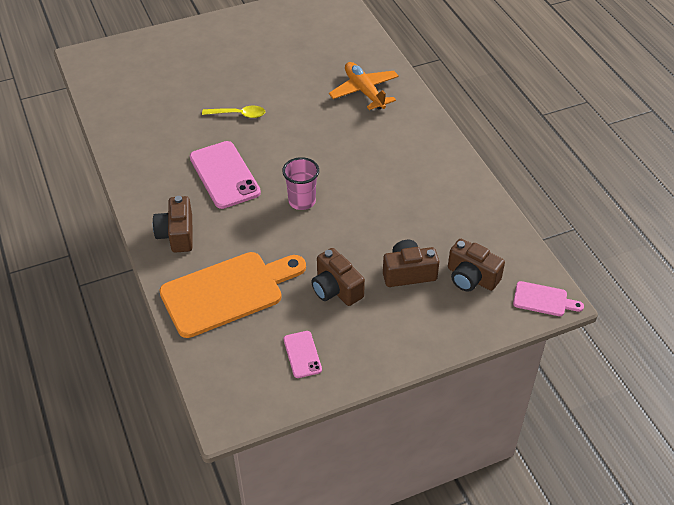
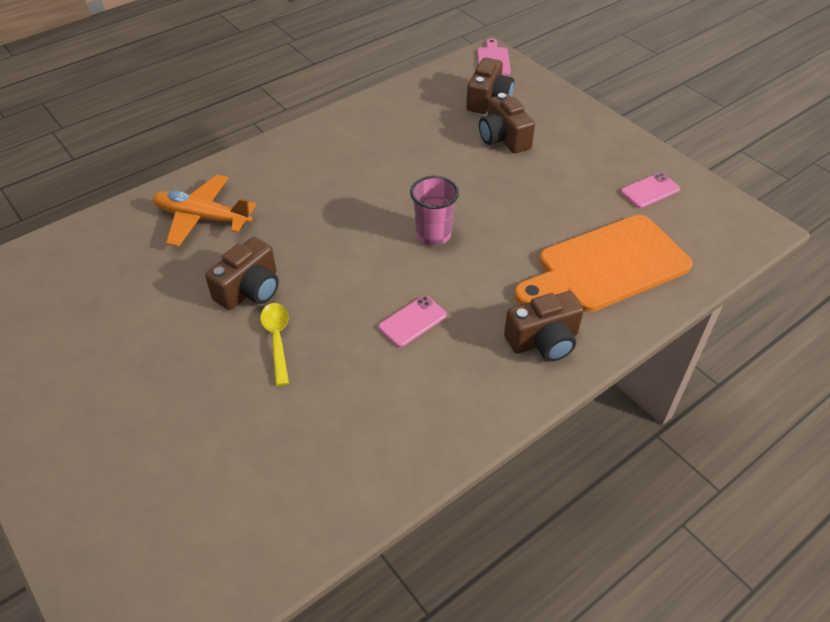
camera: 105 degrees left, 0 degrees up
orange cutting board [159,252,306,338] -> orange cutting board turned 75 degrees counterclockwise [515,215,692,312]
pink phone [190,141,261,209] -> pink phone [378,296,447,347], size x0.52
brown camera [311,248,365,306] -> brown camera moved to [205,237,279,310]
orange plane [329,62,399,110] -> orange plane turned 60 degrees clockwise [153,175,256,247]

